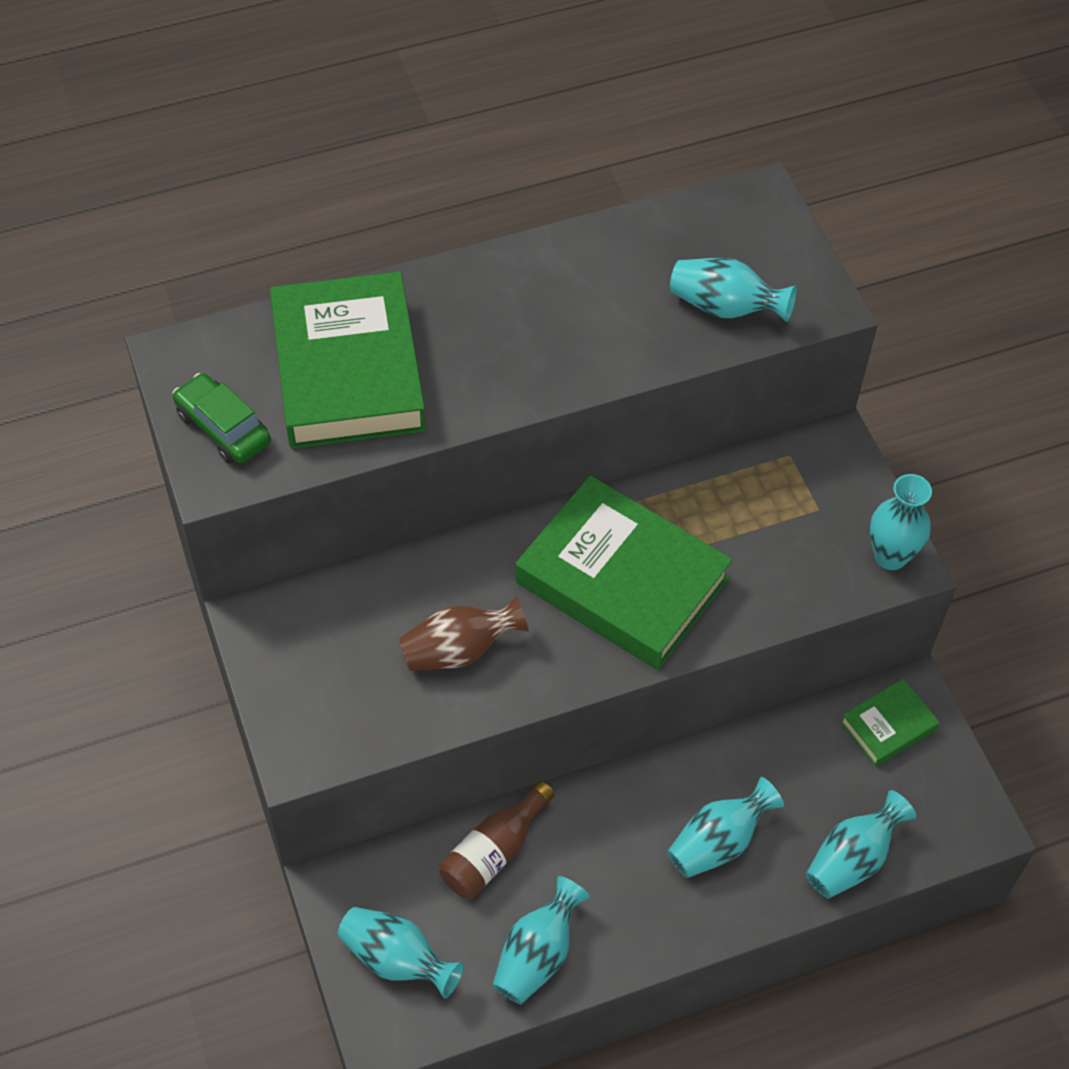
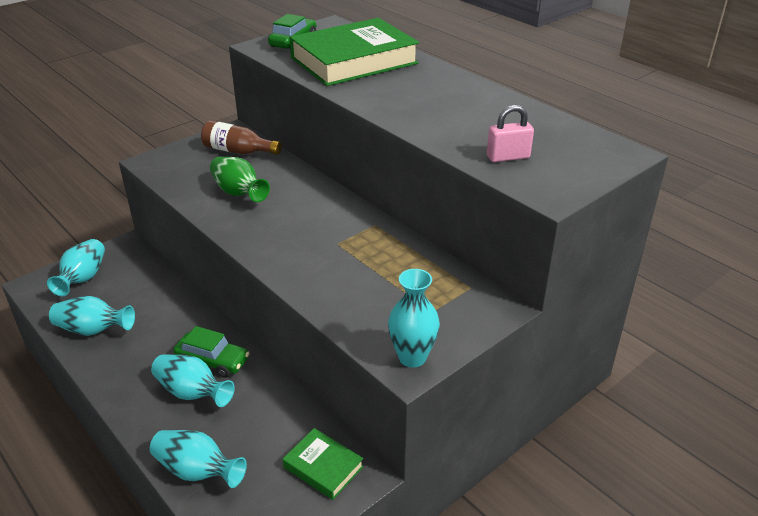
camera: 70 degrees right, 20 degrees down
brown vase [399,596,529,671] -> green vase [210,157,270,202]
brown bottle [439,781,555,898] -> brown bottle moved to [201,120,282,155]
green book [516,475,733,670] -> none
turquoise vase [670,258,797,322] -> pink padlock [487,105,534,162]
none -> green car [174,326,249,378]

